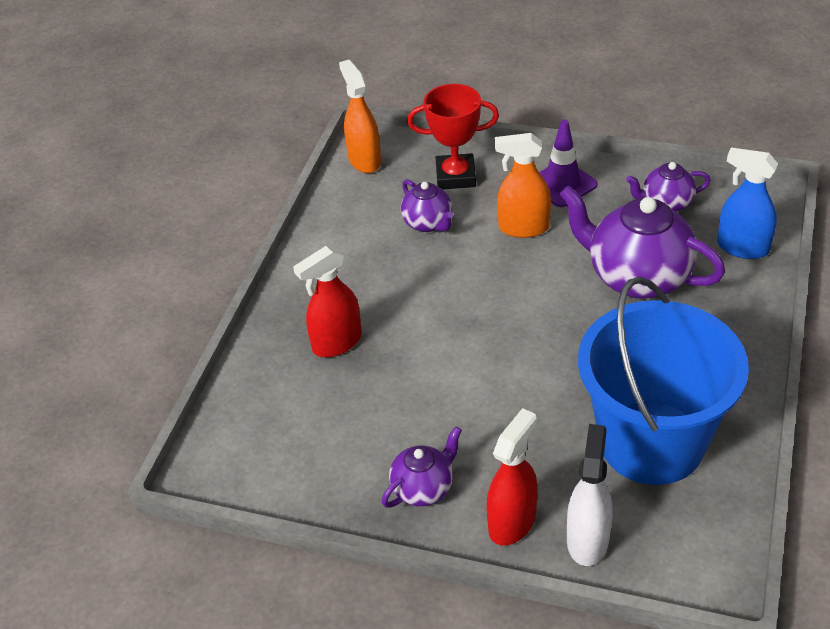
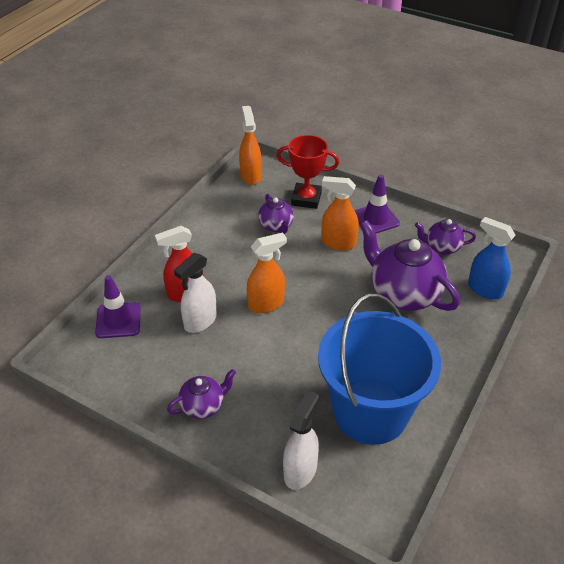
camera: 10 degrees right, 0 degrees up
red spray bottle [487,408,538,546] -> none
none -> purple traffic cone [95,275,141,338]
none -> white spray bottle [174,253,217,333]
none -> orange spray bottle [247,232,287,313]

